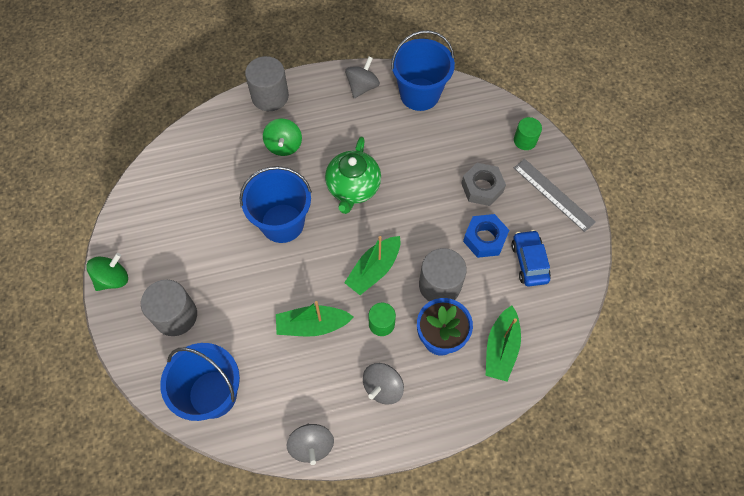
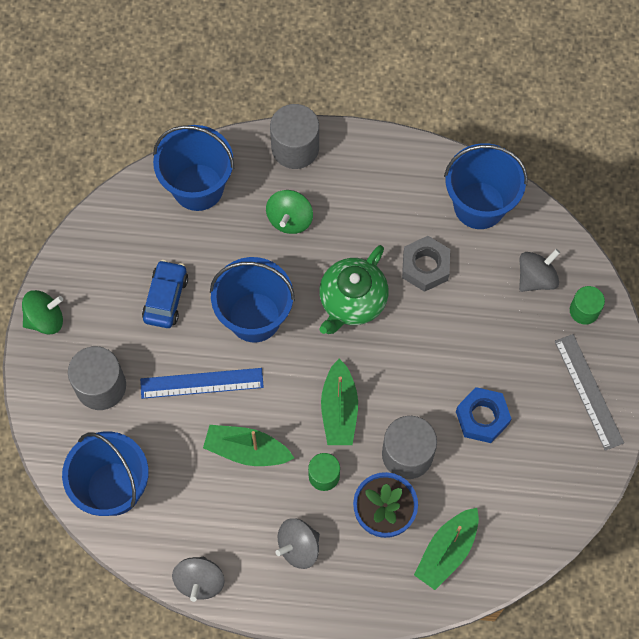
camera: 20 degrees right, 5 degrees up
green boat [344,236,400,295] -> green boat turned 60 degrees counterclockwise [321,359,358,445]
grey spinning top [345,56,380,98] -> grey spinning top moved to [519,249,560,292]
grey nut [461,163,506,206] -> grey nut moved to [402,236,450,292]
blue car [511,230,551,287] -> blue car moved to [142,260,188,328]
none -> blue ruler [140,368,264,399]
none -> blue bucket [153,125,234,211]

